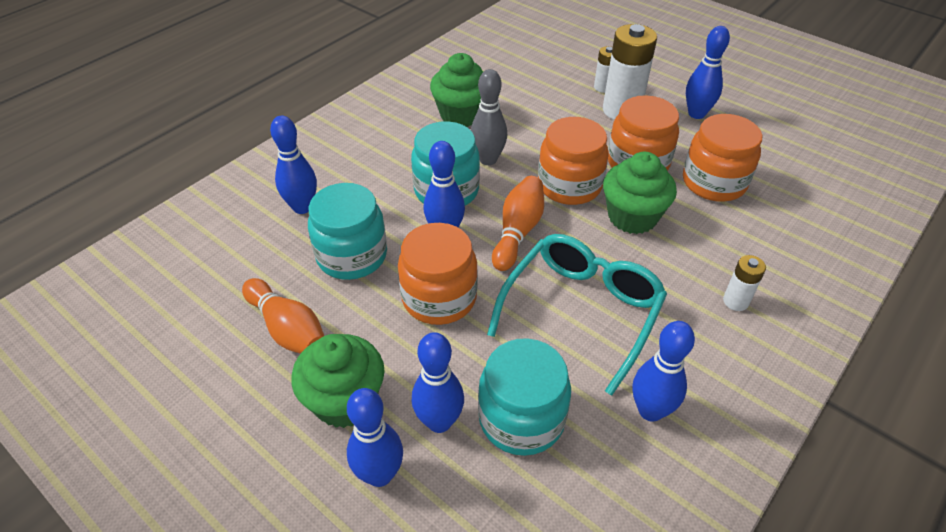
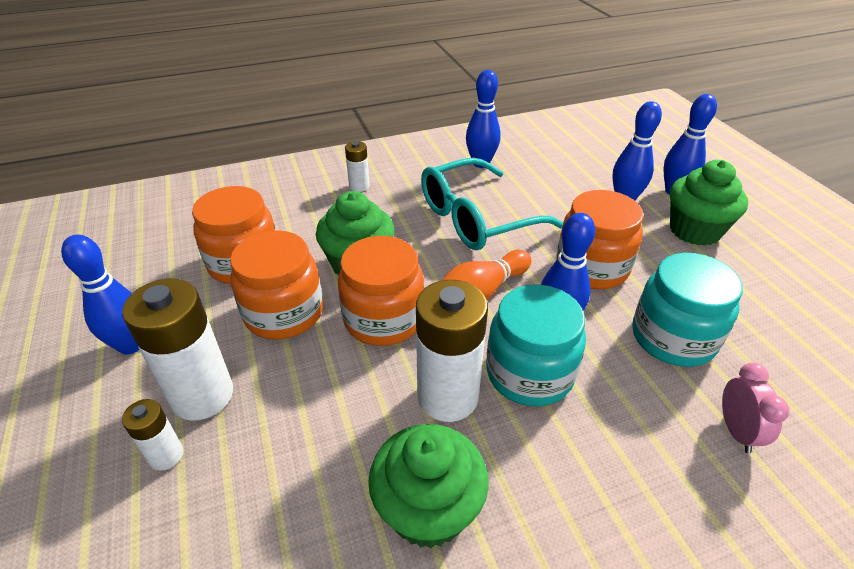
camera: 150 degrees left, 5 degrees down
orange bowling pin [242,278,324,354] -> none
blue bowling pin [270,116,317,214] -> pink clock [722,363,789,453]
grey bowling pin [471,69,507,165] -> white battery [416,280,488,422]
turquoise jar [478,338,571,456] -> none

